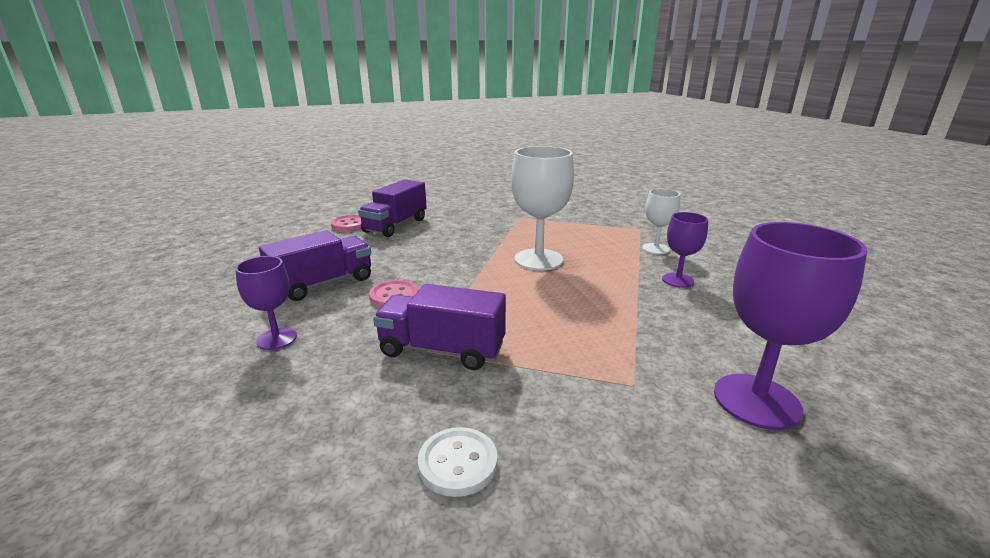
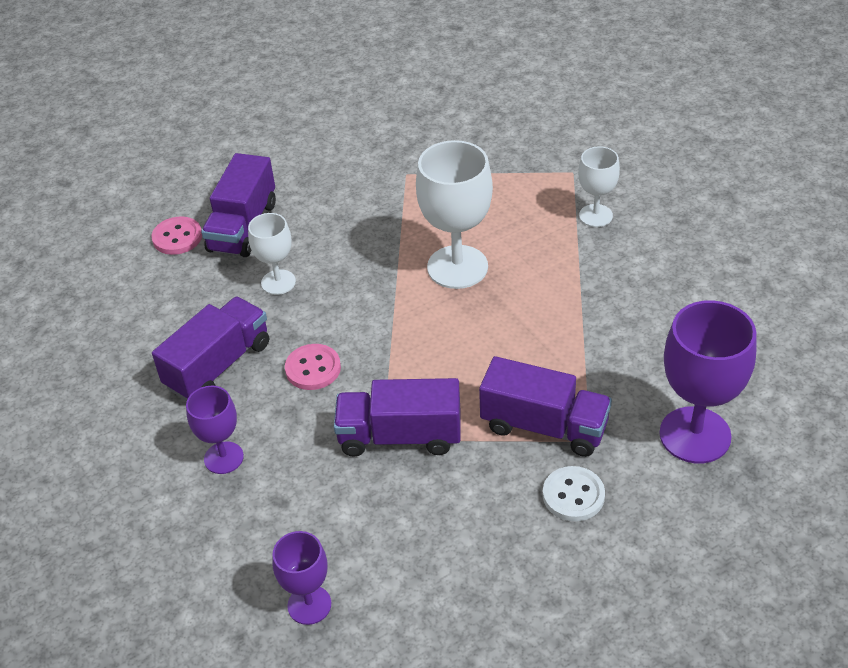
camera: 10 degrees left, 20 degrees up
white button [418,427,498,497] -> white button moved to [543,466,605,521]
purple goblet [662,212,708,288] -> purple goblet moved to [272,531,331,625]
none -> white goblet [248,213,296,295]
none -> purple truck [479,356,612,457]

